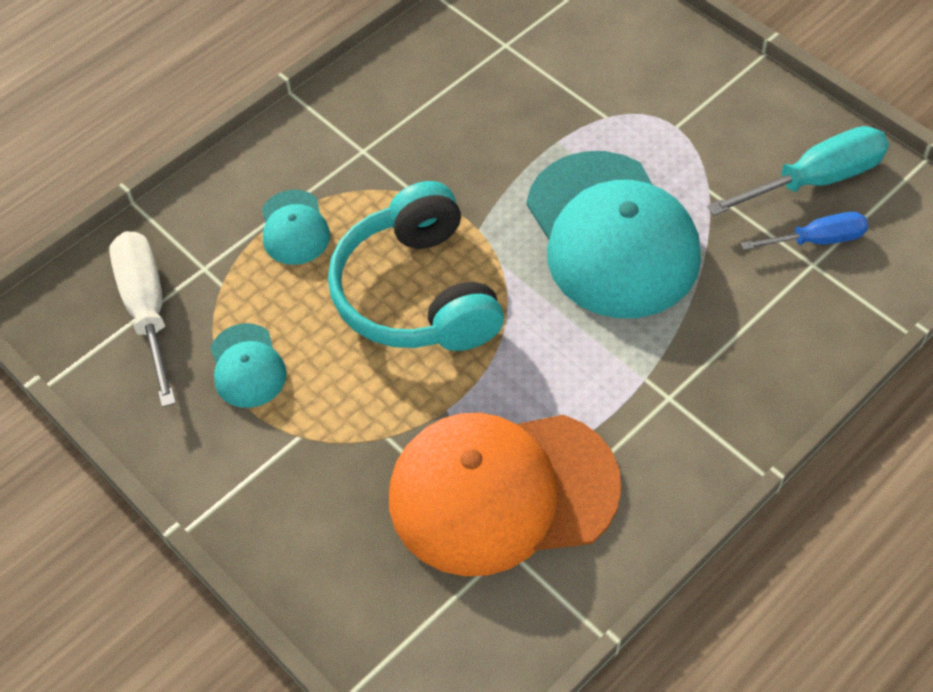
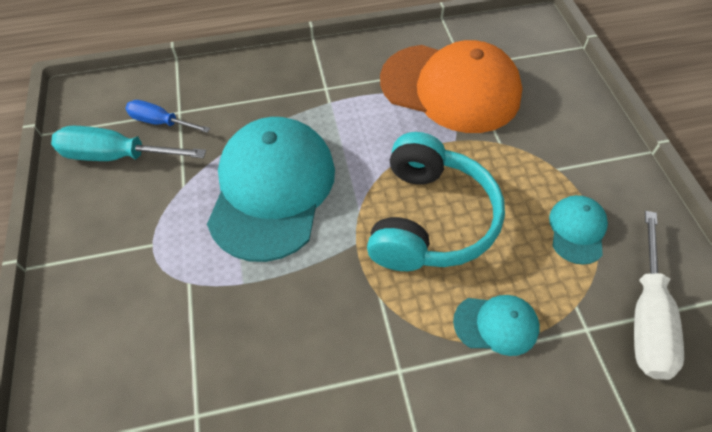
camera: 150 degrees left, 0 degrees up
turquoise cap [262,189,330,265] -> turquoise cap turned 75 degrees clockwise [453,295,540,356]

